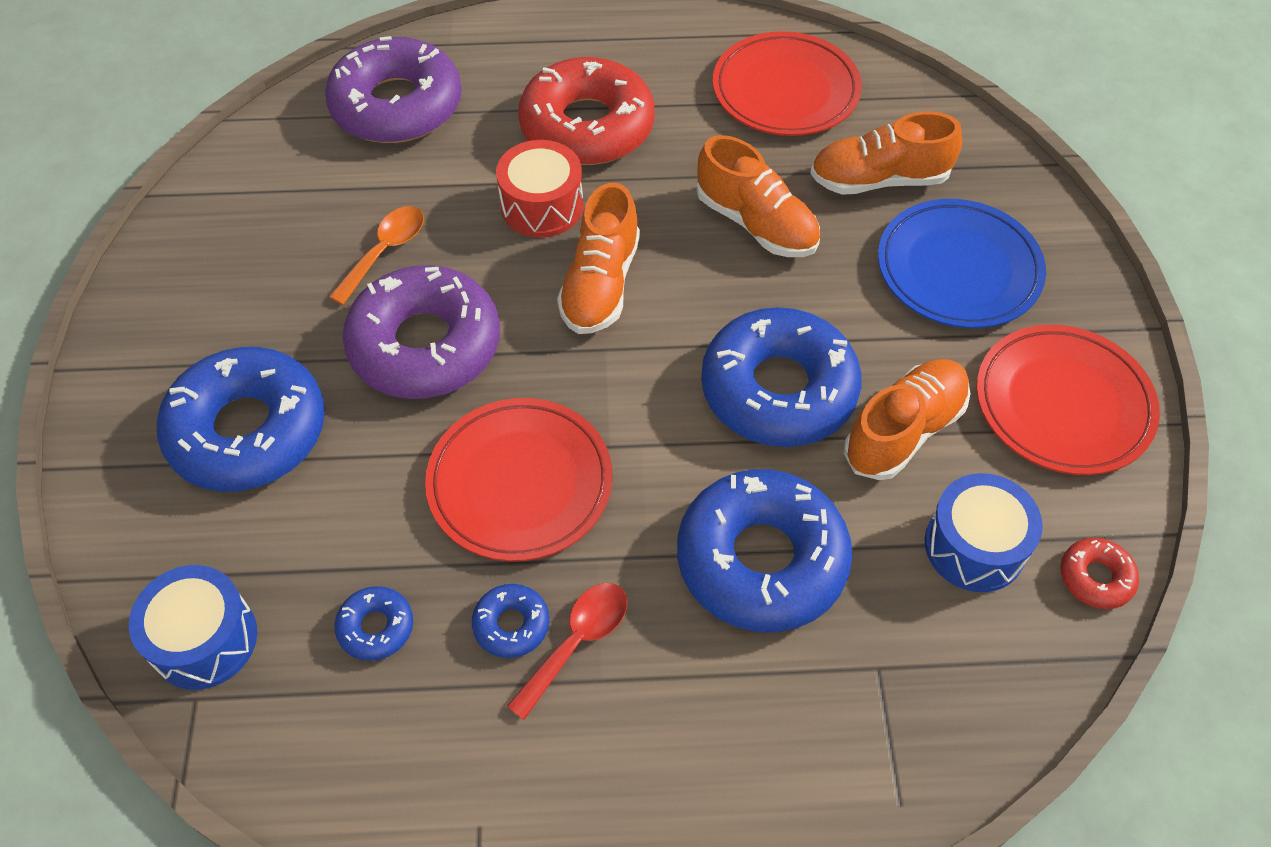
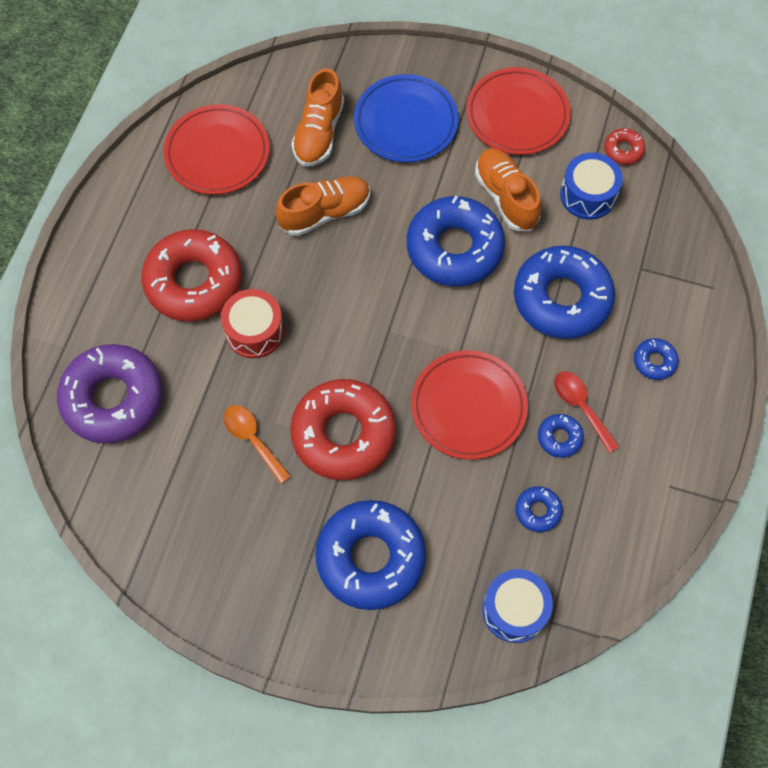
camera: 70 degrees left, 10 degrees up
purple donut [343,265,500,399] -> red donut [290,379,396,480]
orange shoe [557,183,640,334] -> none
none -> blue donut [634,338,679,380]

